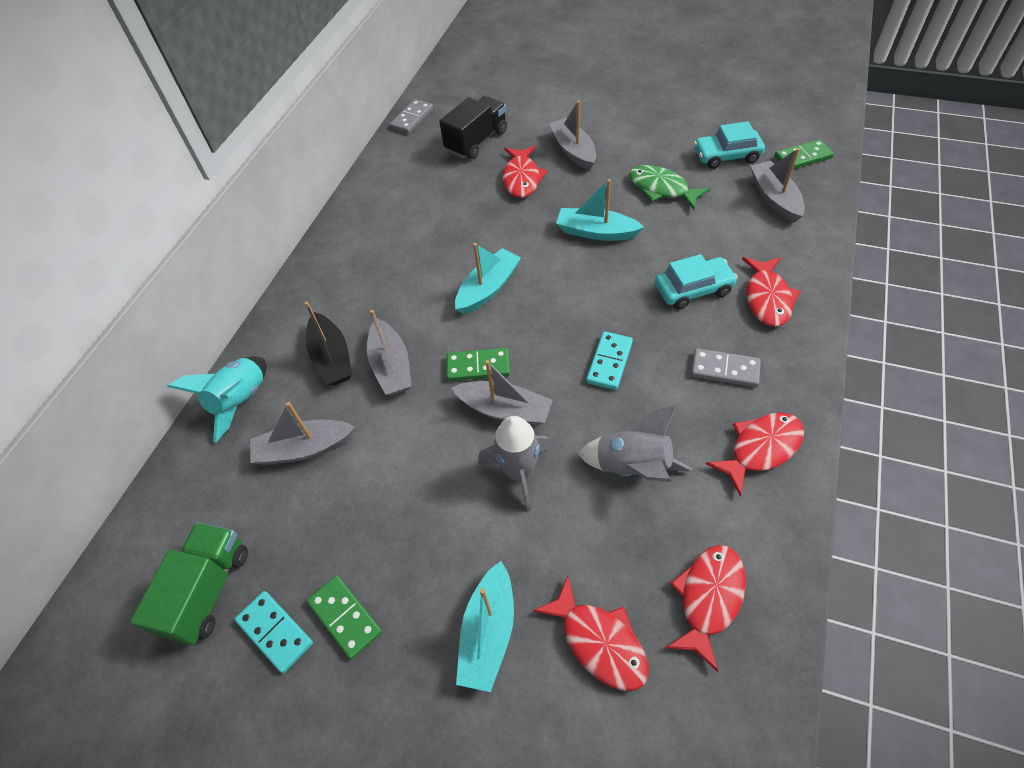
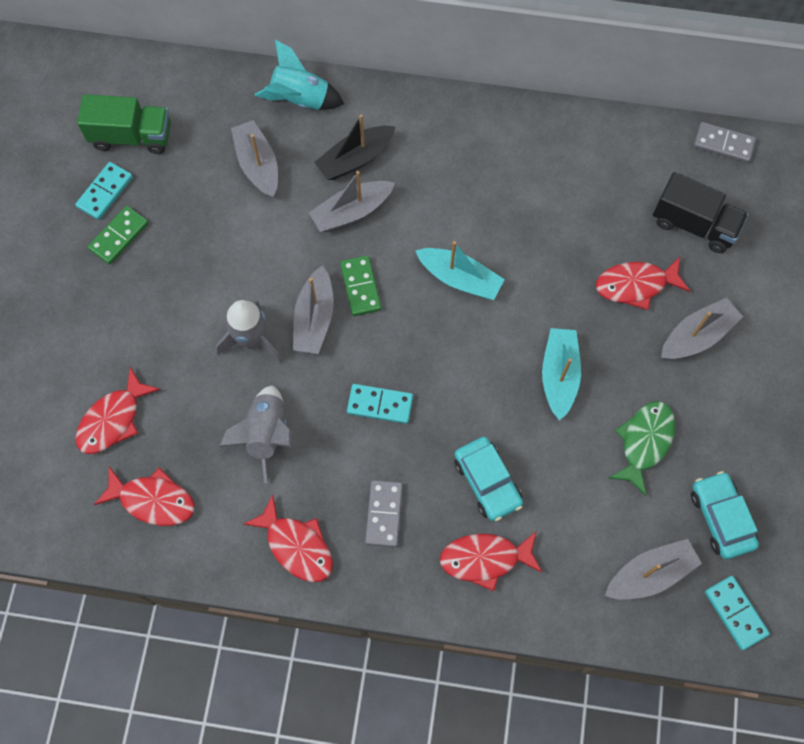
camera: 75 degrees right, 15 degrees up
turquoise boat [456,561,514,692] -> none
green domino [775,139,834,169] -> turquoise domino [705,576,770,650]

